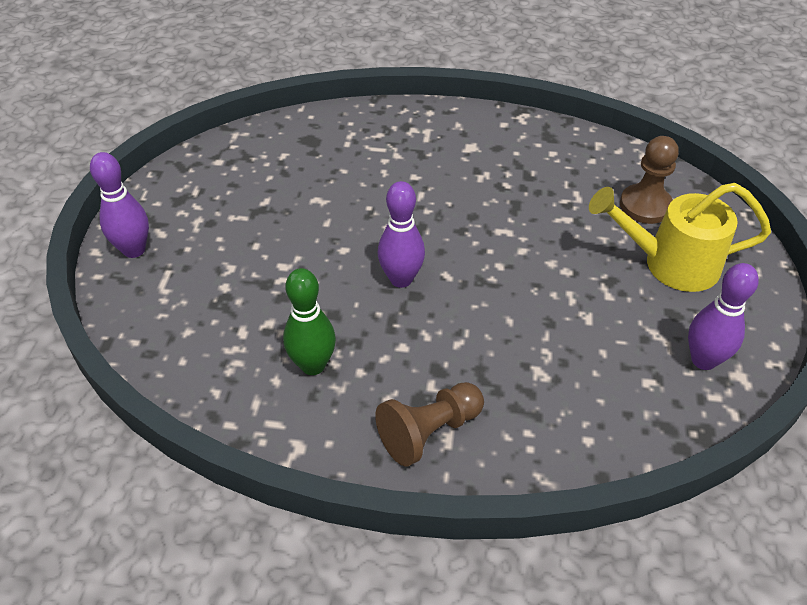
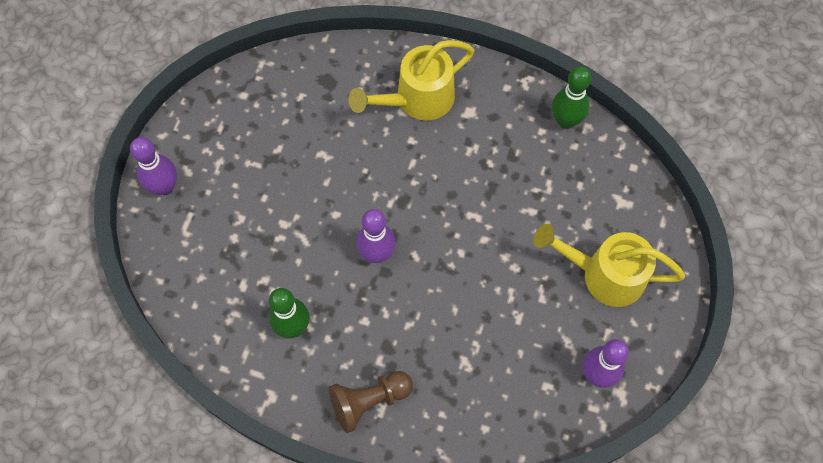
camera: 10 degrees right, 20 degrees up
brown pawn [620,136,679,224] -> none
none -> yellow watering can [348,40,474,120]
none -> green bowling pin [552,66,591,129]

